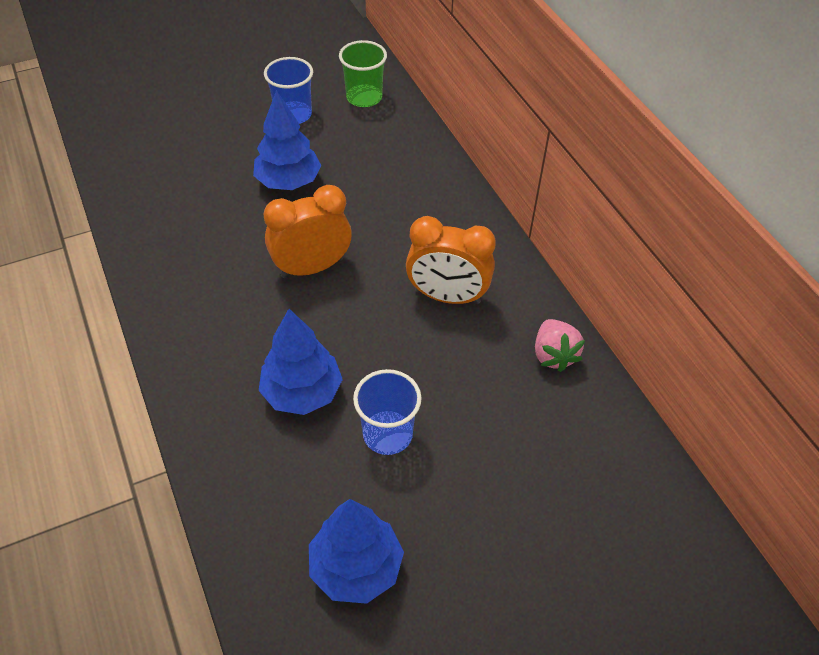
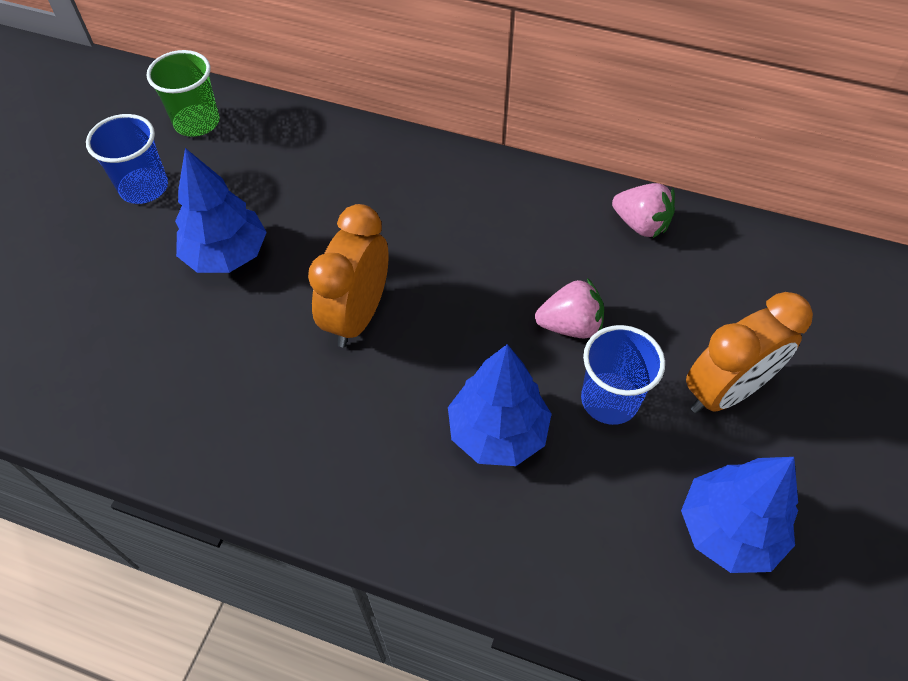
camera: 45 degrees left, 5 degrees up
orange clock [406,216,496,304] -> orange clock moved to [686,292,813,413]
none -> pink strawberry [535,278,604,338]

